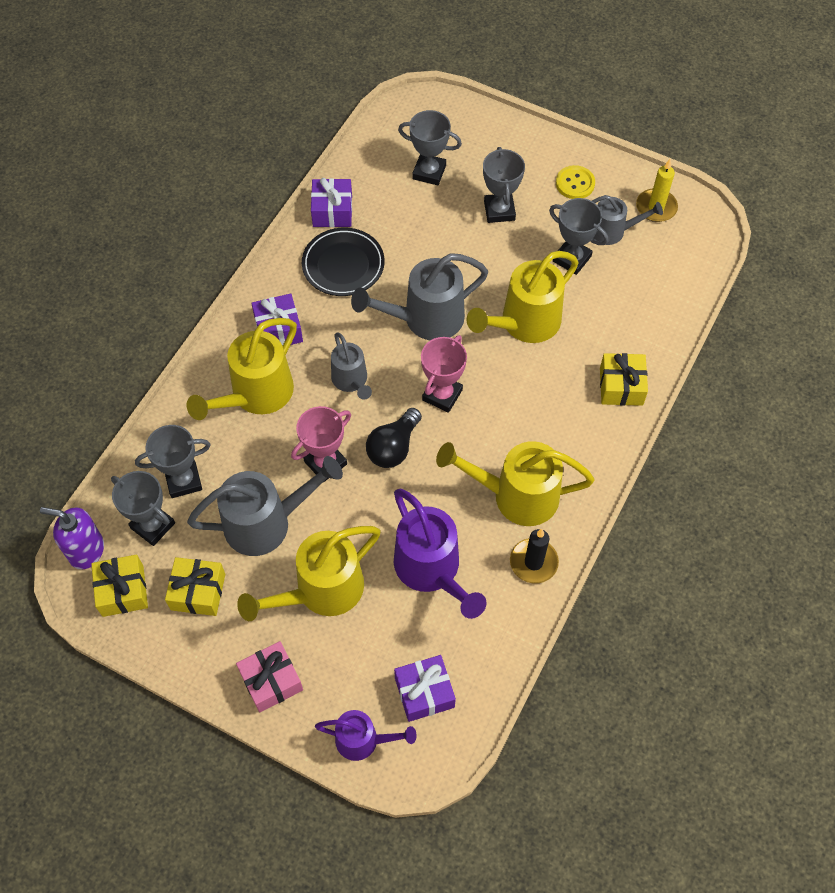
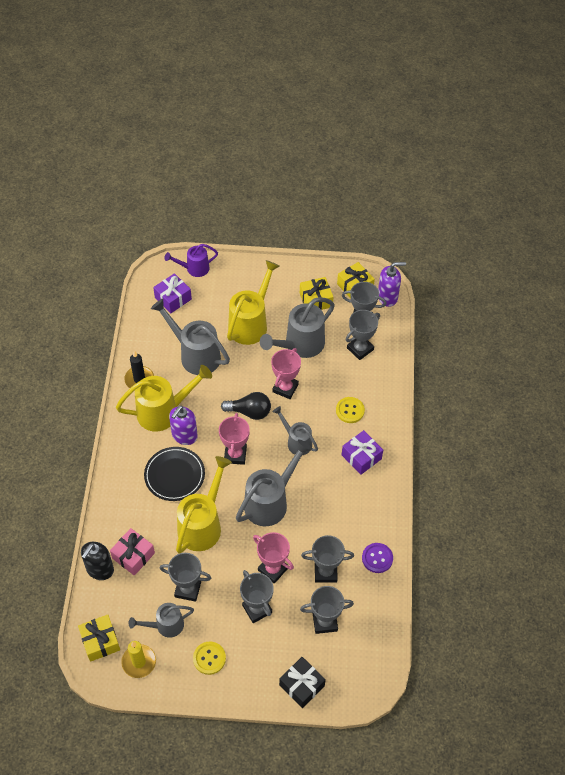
camera: 155 degrees right, 5 degrees down
yellow watering can [187,318,297,420] -> yellow button [336,397,365,423]
pink gift [236,641,303,713] -> pink gift moved to [110,528,155,576]
black plate [302,228,385,296] -> black plate moved to [144,447,205,501]
purple gift [311,178,352,227] -> purple button [362,543,393,573]
black light bulb [366,408,422,468] -> black light bulb turned 90 degrees clockwise [221,392,271,420]
purple watering can [394,489,487,619] -> grey watering can [151,299,230,375]
yellow gift [600,353,648,406] -> yellow gift moved to [78,614,120,662]
none -> black soap dispenser [81,542,114,580]
none -> purple soap dispenser [169,406,198,445]
none -> pink trophy [253,532,294,584]
none -> black gift [279,657,326,708]
none -> grey trophy [301,535,354,583]

